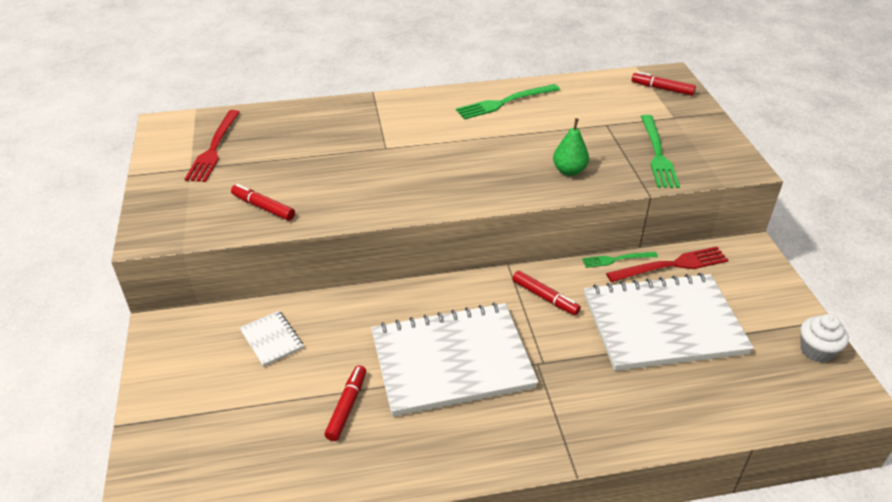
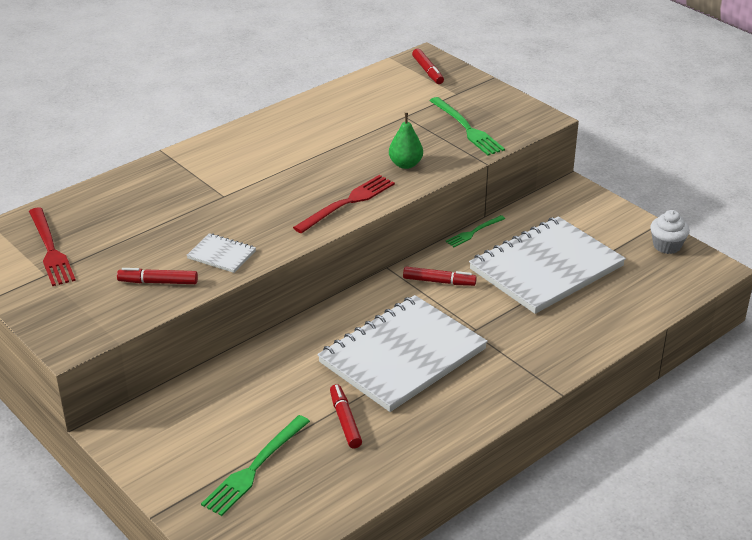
camera: 30 degrees left, 5 degrees down
white notebook [240,311,303,367] -> white notebook moved to [187,233,256,273]
green fork [456,84,560,119] -> green fork moved to [201,415,310,516]
red fork [606,247,728,282] -> red fork moved to [293,175,395,233]
red marker [632,72,696,96] -> red marker turned 105 degrees counterclockwise [412,49,444,84]

